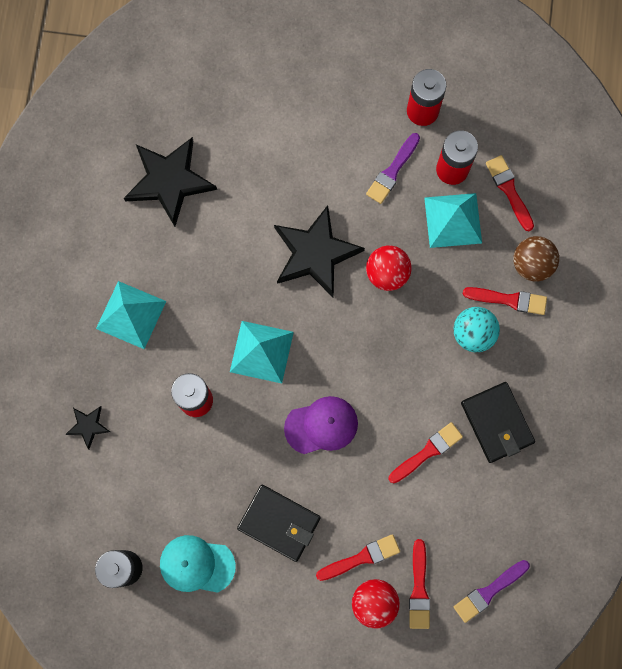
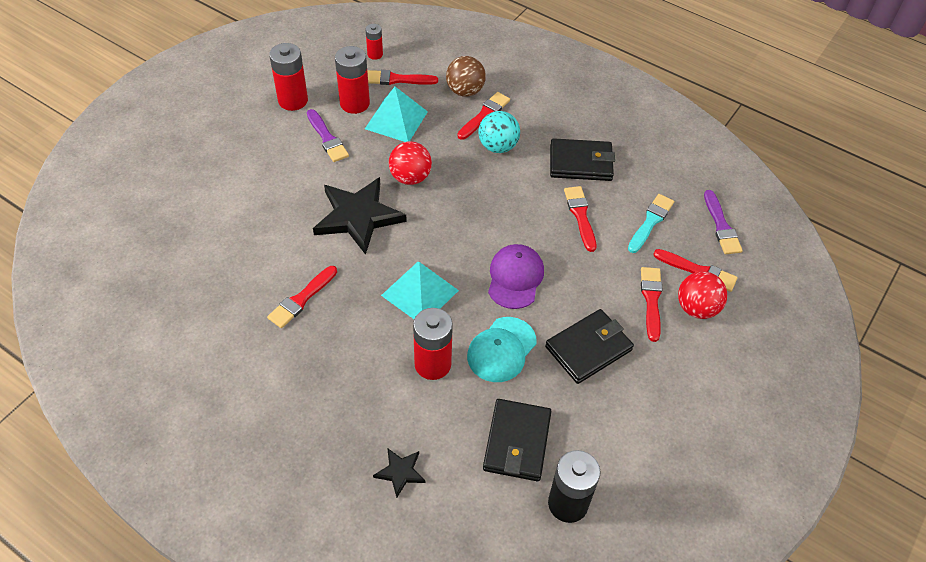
camera: 65 degrees left, 25 degrees down
turquoise pyramid [96,281,166,349] -> none
black star [124,137,217,227] -> none
turquoise cap [160,535,236,593] -> turquoise cap moved to [467,317,537,382]
none -> red brush [267,266,337,328]
none -> red battery [365,24,383,60]
none -> black wallet [483,399,551,481]
none -> turquoise brush [628,194,674,253]

